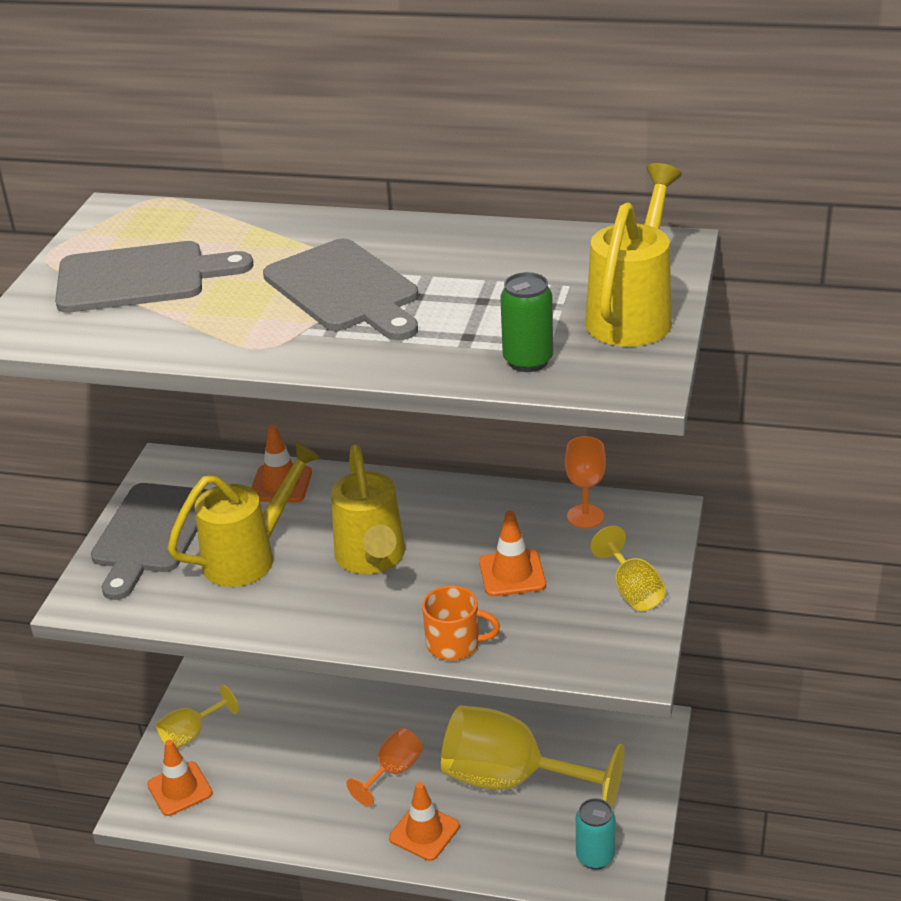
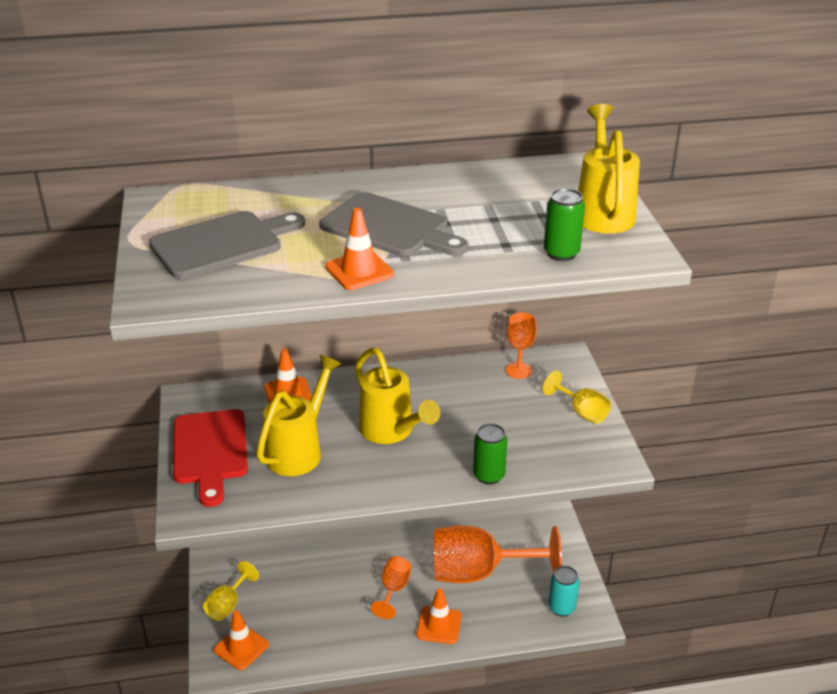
camera: 25 degrees left, 0 degrees up
grey cutting board [91,483,207,600] -> red cutting board [173,409,248,507]
orange mug [422,586,500,661] -> green can [473,423,507,485]
yellow goblet [441,705,625,809] -> orange goblet [433,525,562,583]
orange traffic cone [479,511,546,597] -> orange traffic cone moved to [325,207,394,290]

